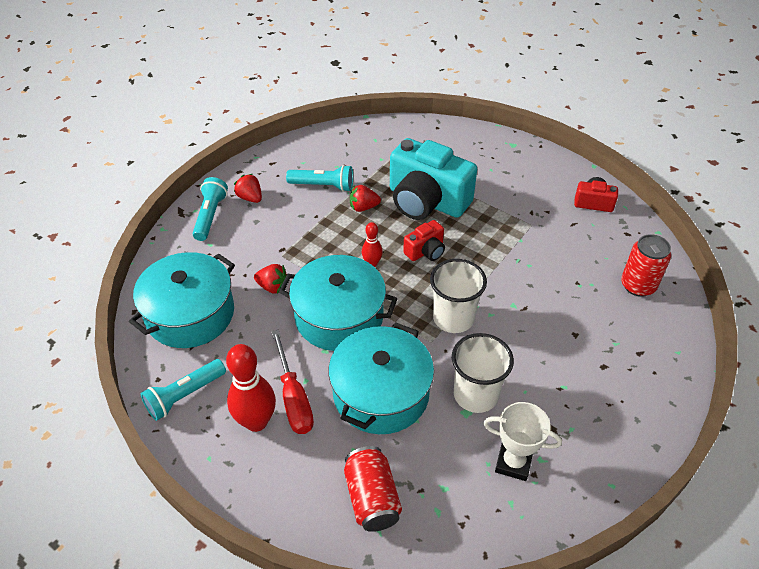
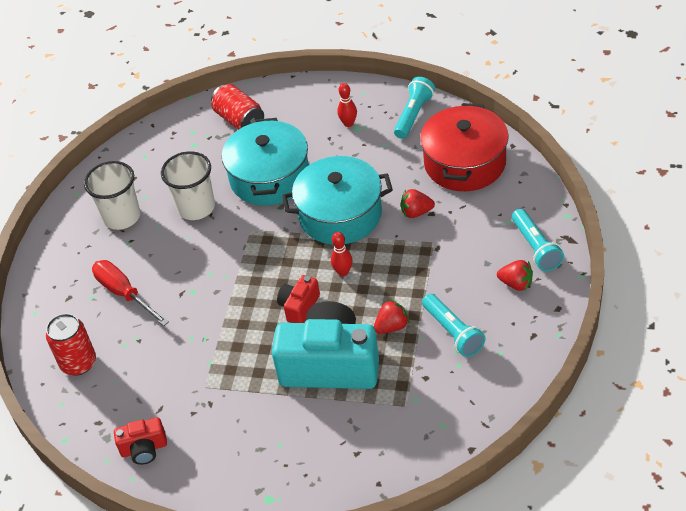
camera: 160 degrees right, 0 degrees up
turquoise pot [129,252,235,348] -> red pot [420,103,509,191]
red bowling pin [226,344,276,432] -> red bowling pin [337,83,357,127], size x0.54
red screwdriver [271,330,314,434] -> red screwdriver moved to [92,260,169,326]
turquoise flashlight [286,165,353,192] -> turquoise flashlight turned 105 degrees counterclockwise [422,294,486,357]
white cup [430,259,487,333] -> white cup moved to [84,161,140,230]
white trophy [483,402,562,481] -> none

